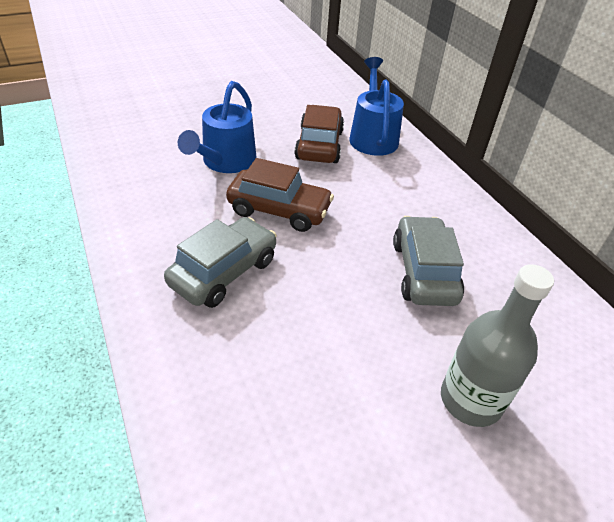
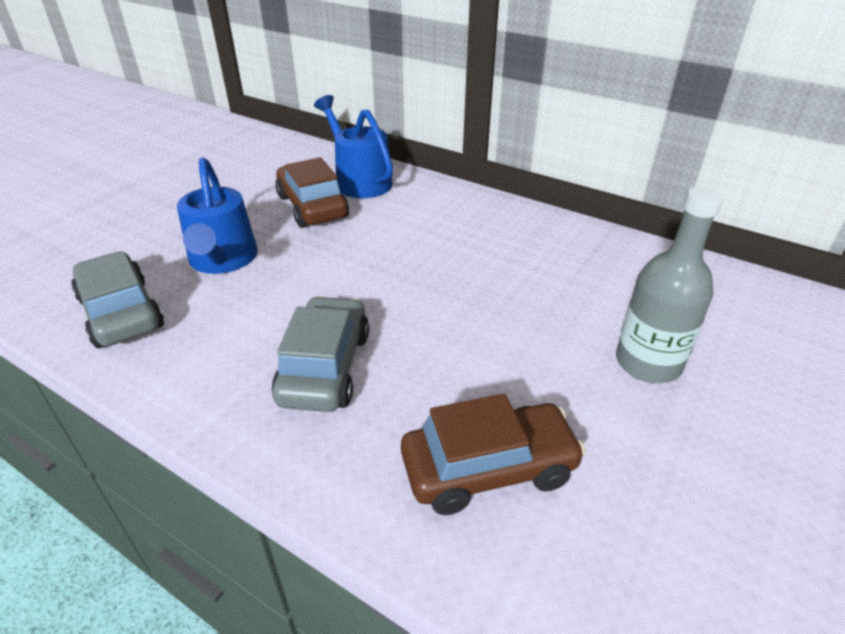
camera: 30 degrees left, 5 degrees down
brown car [226,158,334,232] -> brown car moved to [401,394,586,515]
grey car [393,216,464,306] -> grey car moved to [72,252,164,348]

